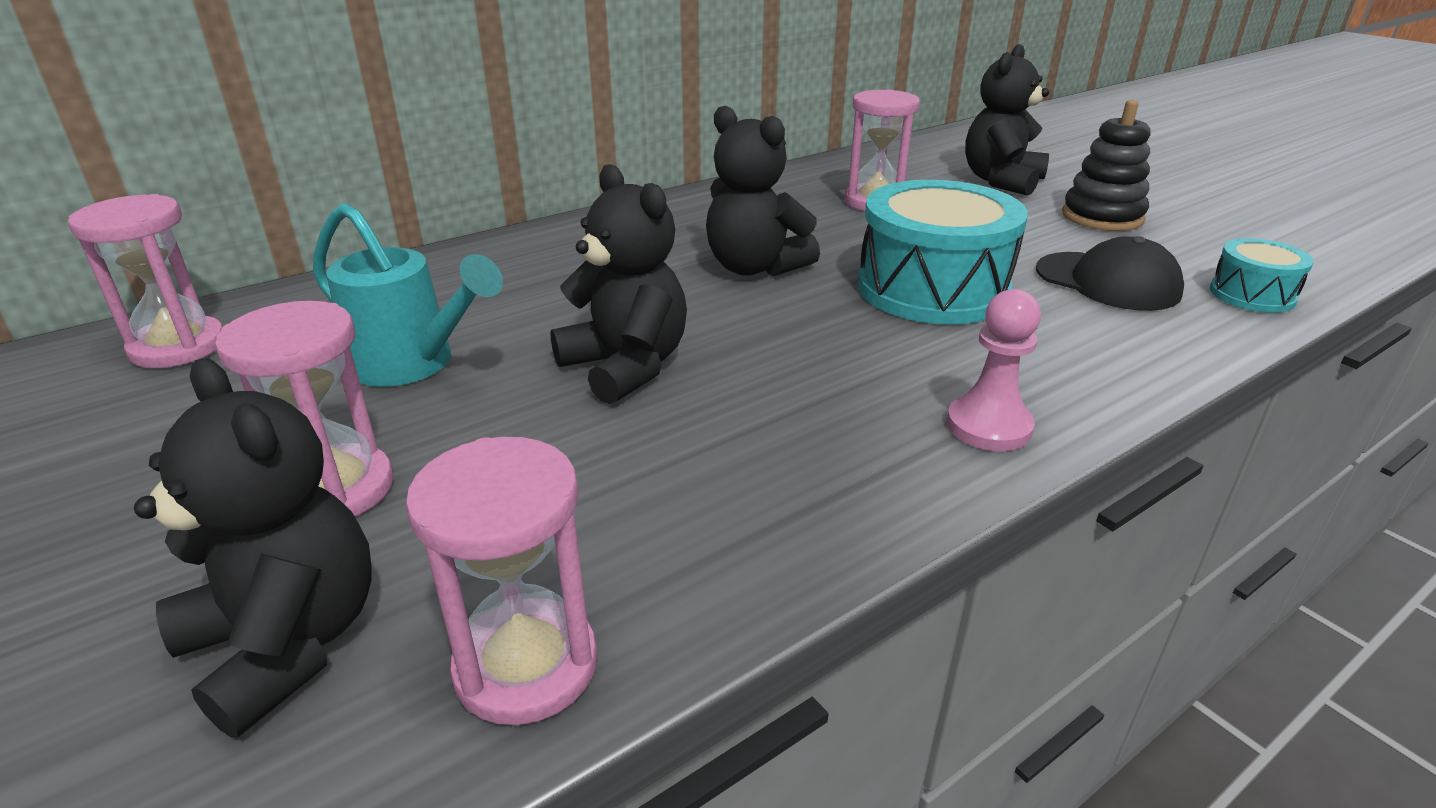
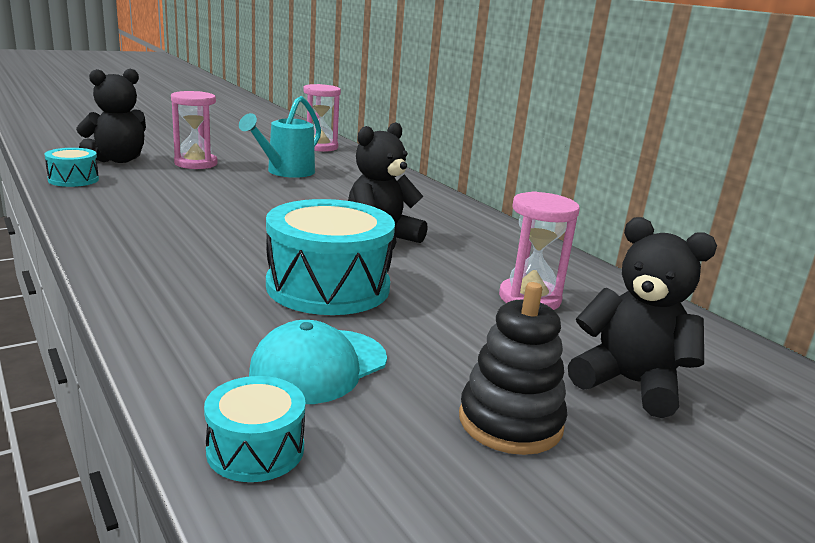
camera: 90 degrees right, 10 degrees down
pink hourglass [406,437,598,725] -> turquoise drum [45,148,99,187]
black teddy bear [550,164,687,404] -> none
pink pawn [947,289,1041,451] -> none
black cap [1036,236,1184,311] -> turquoise cap [249,320,387,404]

